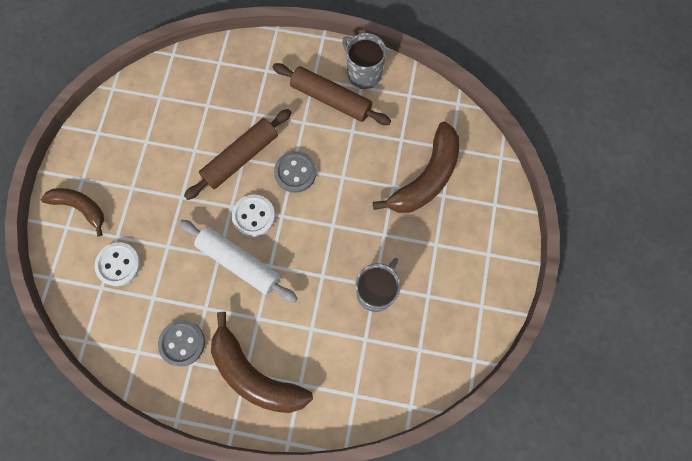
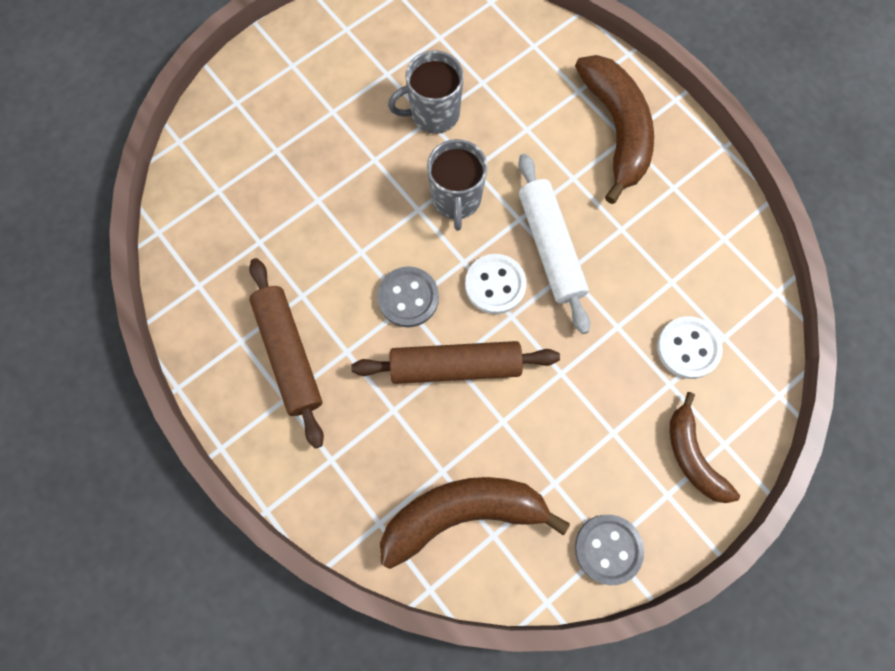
camera: 140 degrees left, 0 degrees up
grey button [158,320,205,366] -> grey button moved to [575,515,644,585]
grey mug [342,33,386,89] -> grey mug moved to [427,139,487,231]
brown banana [373,122,460,213] -> brown banana moved to [380,477,570,569]

